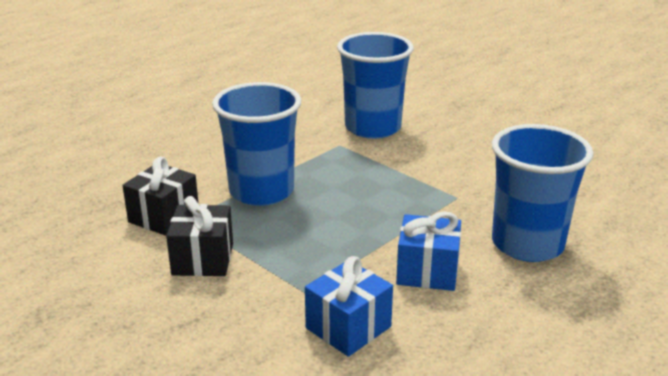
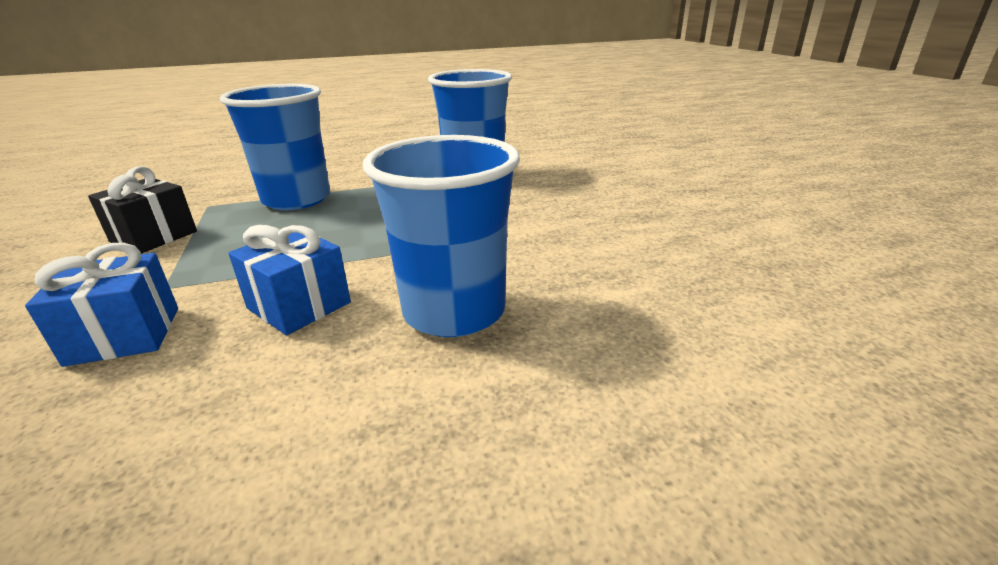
camera: 30 degrees right, 0 degrees up
black gift [123,157,199,236] -> none

